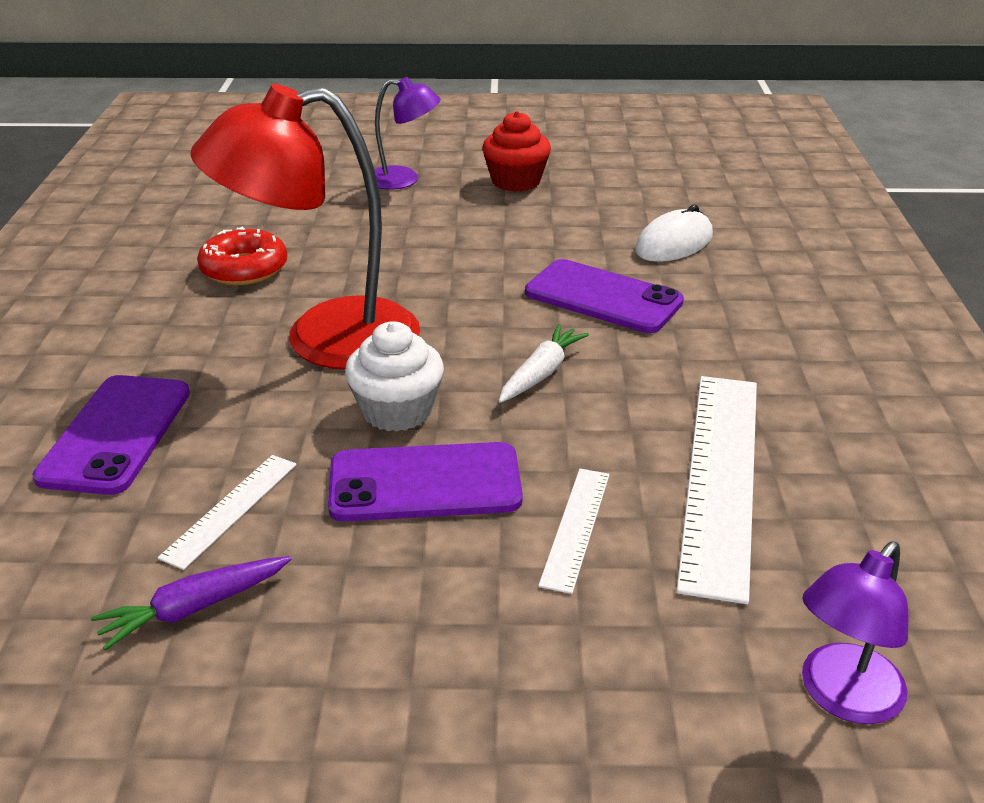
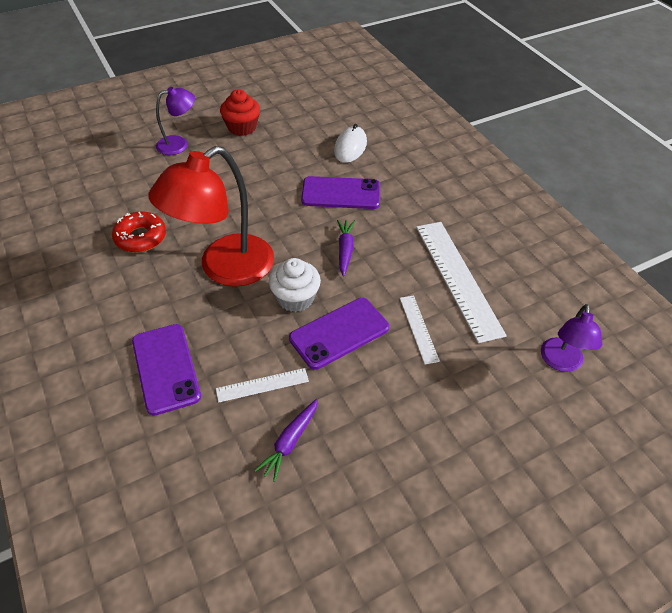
camera: 30 degrees left, 15 degrees up
white ruler [158,455,297,570] -> white ruler turned 75 degrees clockwise [216,368,309,403]
white carrot [499,325,589,403] -> purple carrot [337,220,355,277]

